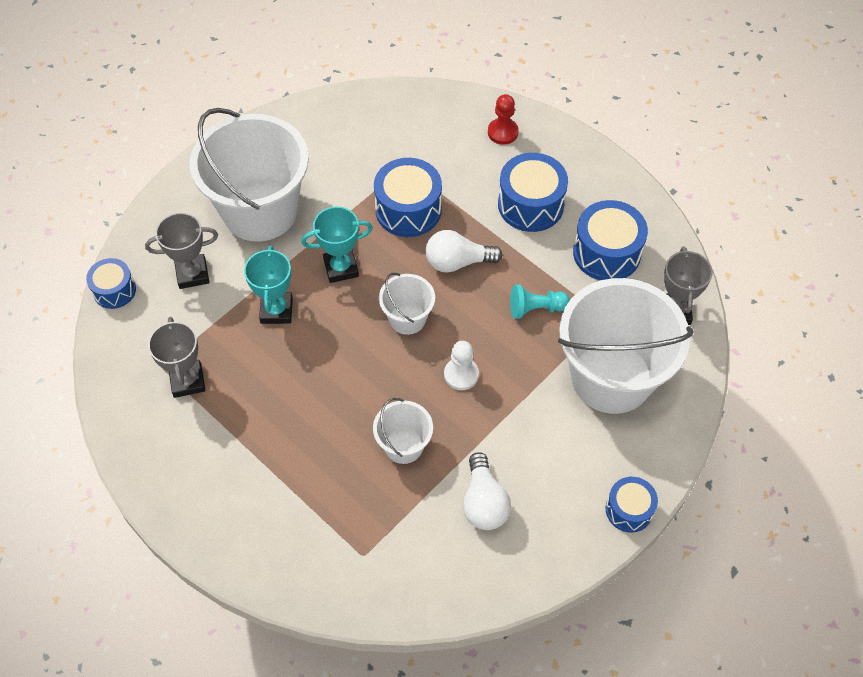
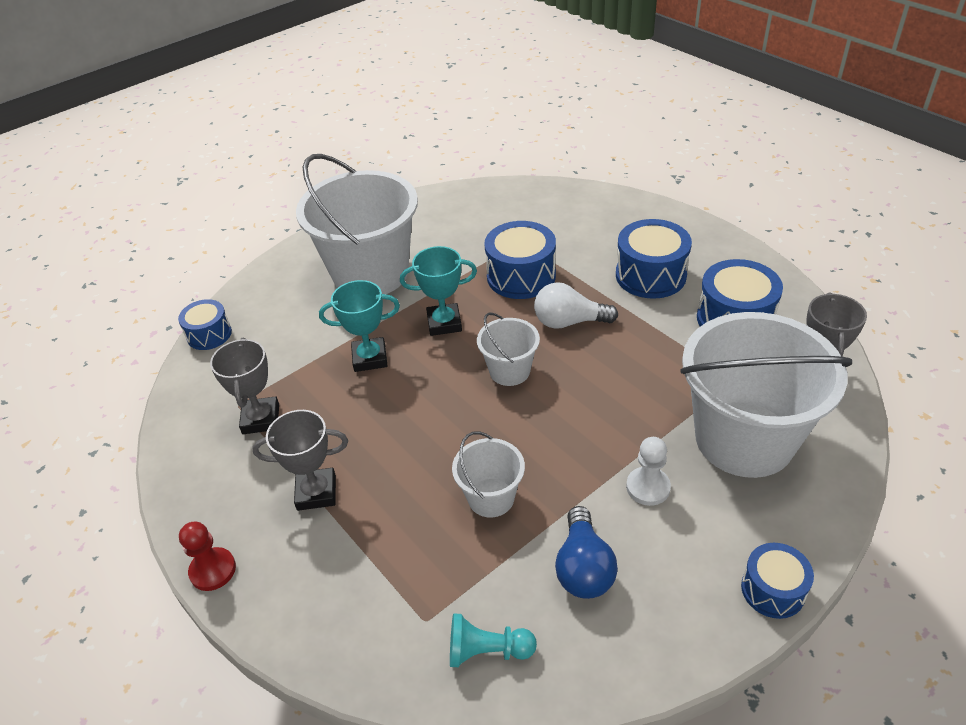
camera: 10 degrees right, 15 degrees down
grey trophy [145,213,218,289] -> grey trophy moved to [252,410,348,511]
turquoise trophy [244,245,293,324] -> turquoise trophy turned 75 degrees clockwise [319,280,400,372]
white pawn [444,341,479,390] -> white pawn moved to [626,437,671,506]
white light bulb [463,452,511,530] -> blue light bulb [555,506,618,599]
red pawn [488,94,519,145] -> red pawn moved to [179,522,236,591]
turquoise pawn [510,285,570,319] -> turquoise pawn moved to [450,613,537,667]

